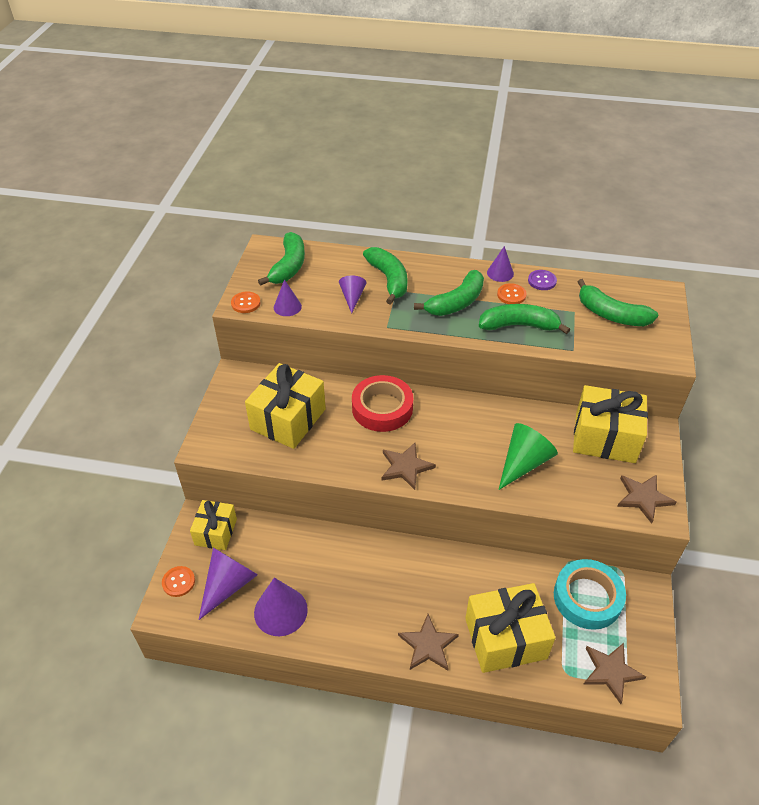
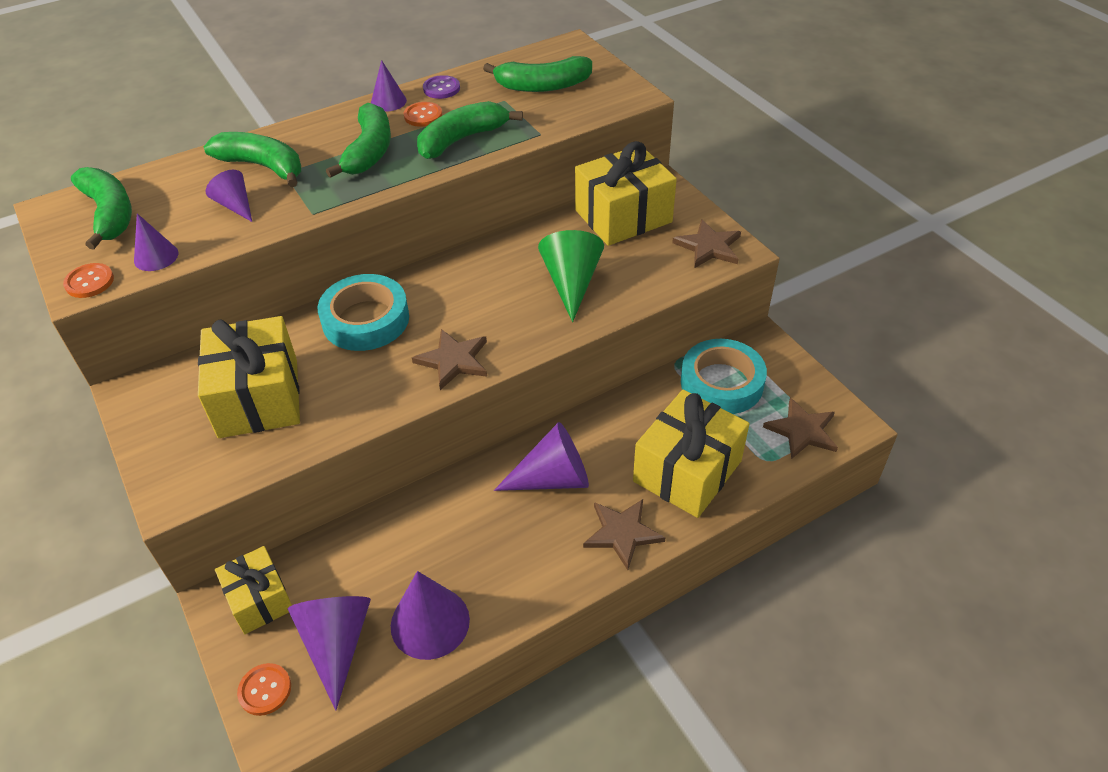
camera: 40 degrees left, 0 degrees up
red tape [352,375,413,432] -> turquoise tape [318,274,409,351]
none -> purple cone [494,422,589,491]

